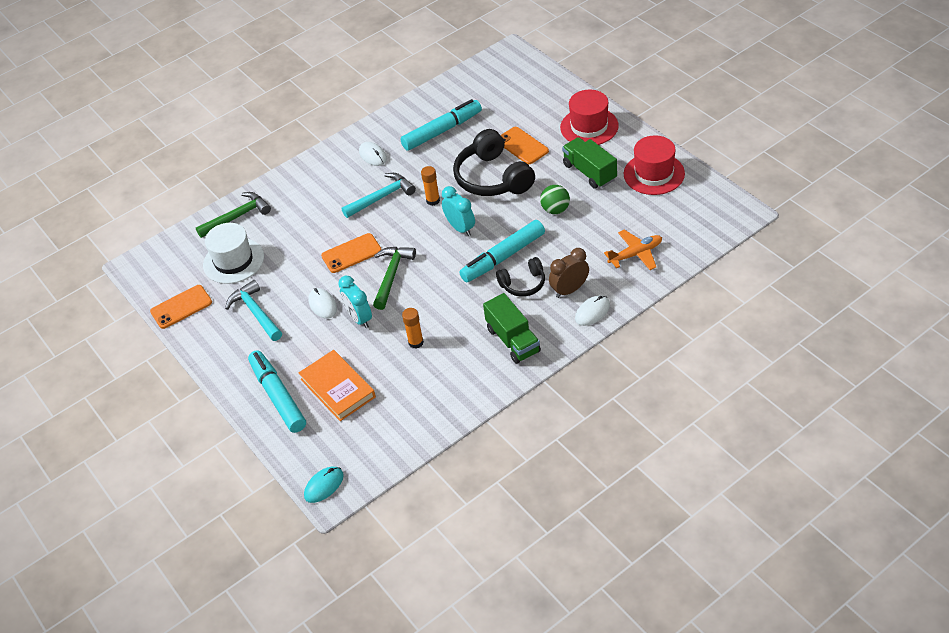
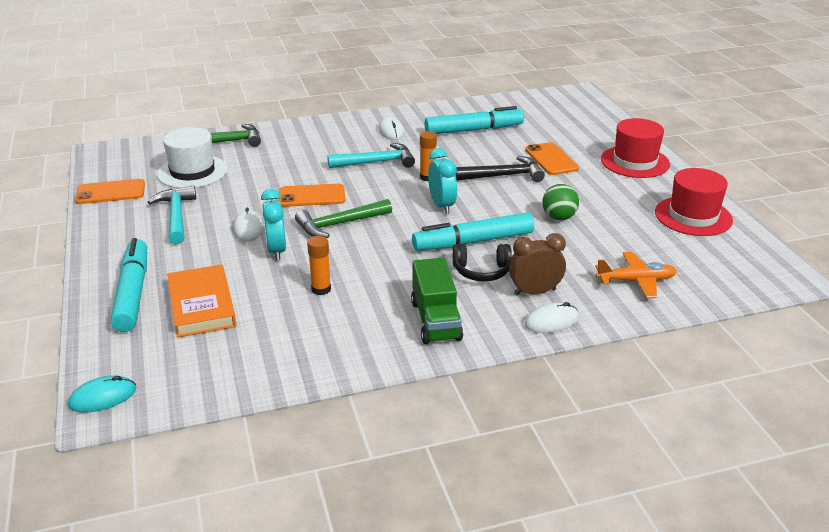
camera: 15 degrees right, 15 degrees down
green hammer [373,247,416,310] -> green hammer turned 150 degrees counterclockwise [295,199,392,238]
black headphones [453,129,535,196] -> black hammer [456,156,545,182]
green truck [562,137,617,188] -> none

